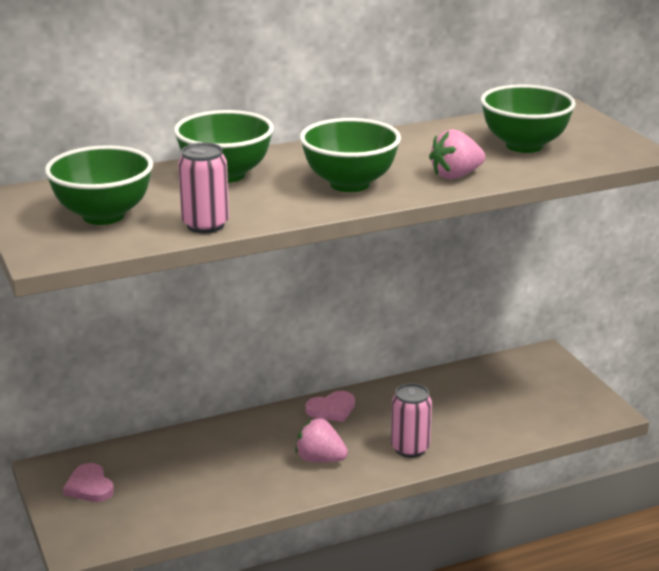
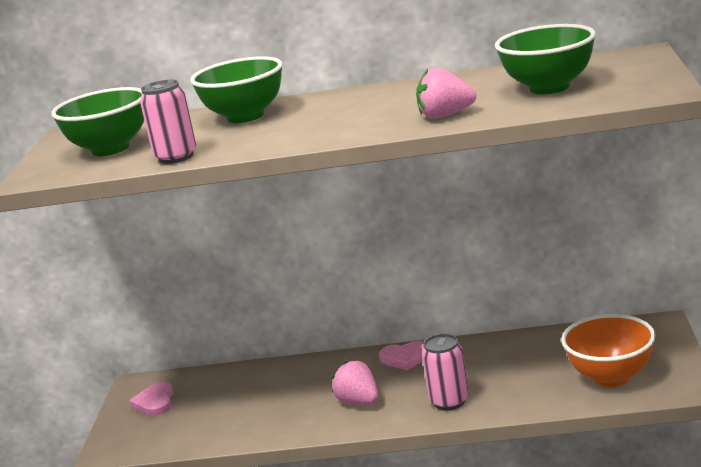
camera: 30 degrees right, 5 degrees down
green bowl [300,118,401,192] -> none
none -> orange bowl [561,314,656,387]

